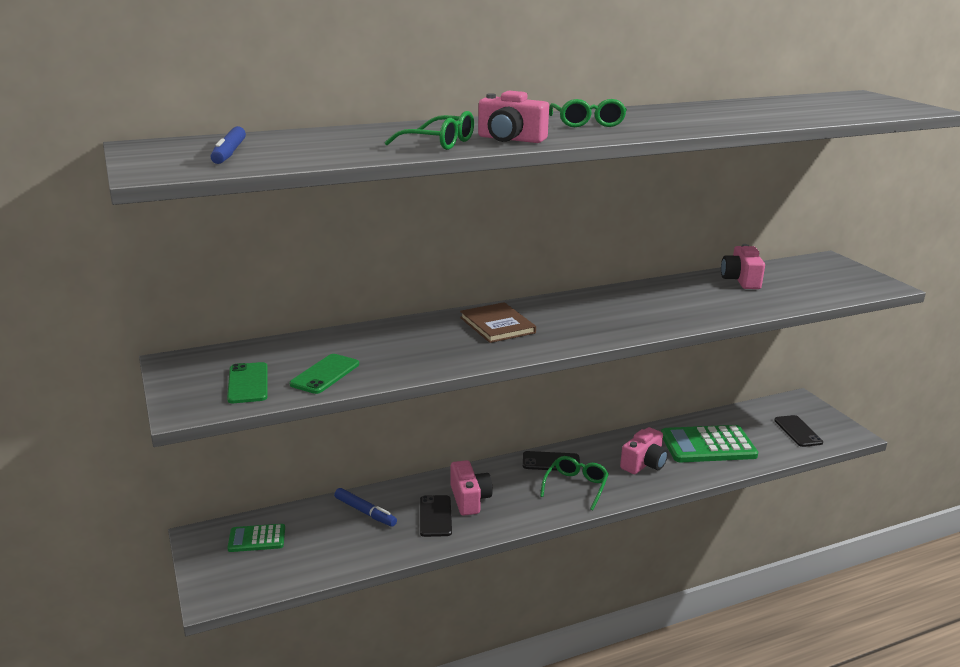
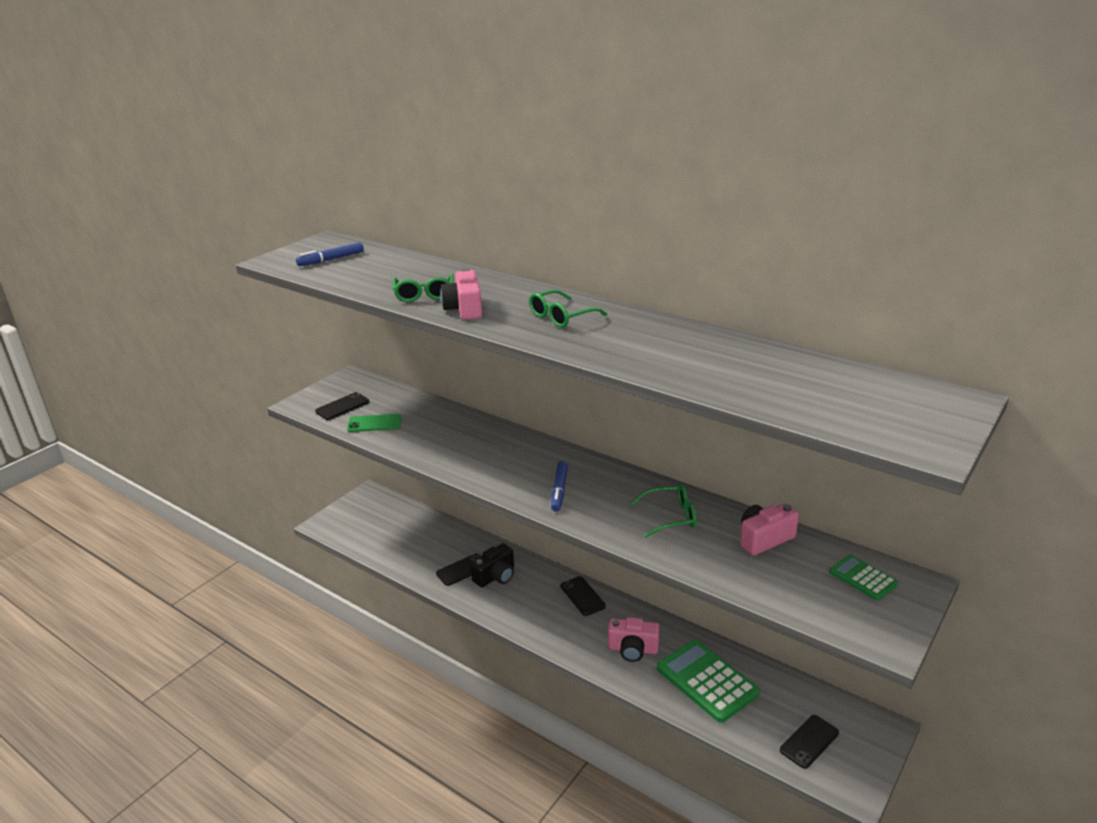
camera: 60 degrees right, 5 degrees up
green phone [227,362,268,403] -> black phone [315,392,369,420]
green calculator [227,524,285,552] -> green calculator moved to [829,555,898,600]
blue marker [334,488,397,527] -> blue marker moved to [551,461,568,511]
pink camera [451,460,493,516] -> black camera [470,543,514,587]
brown book [460,302,536,343] -> none
green glasses [540,456,609,510] -> green glasses moved to [631,484,697,538]

